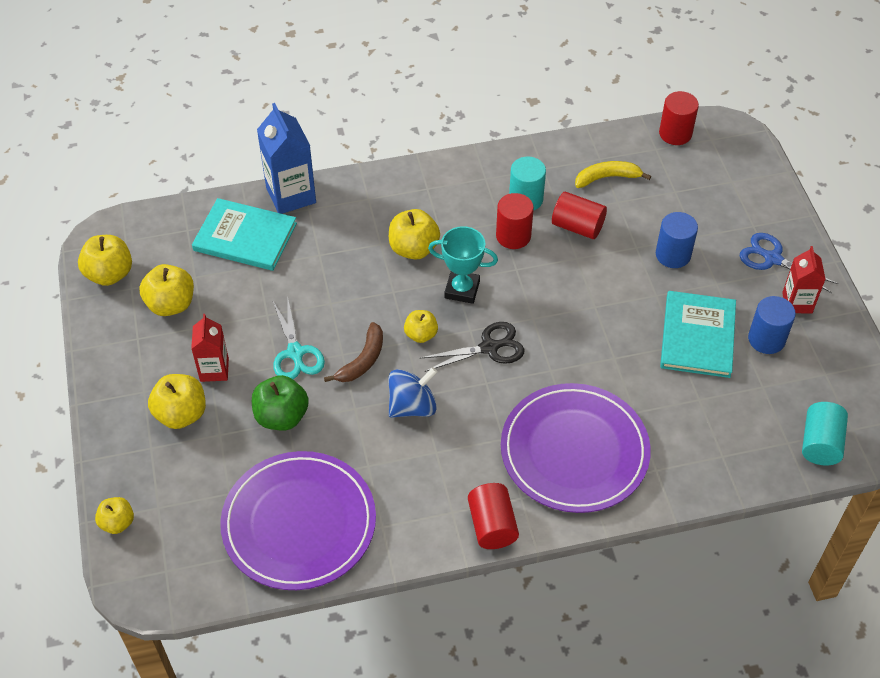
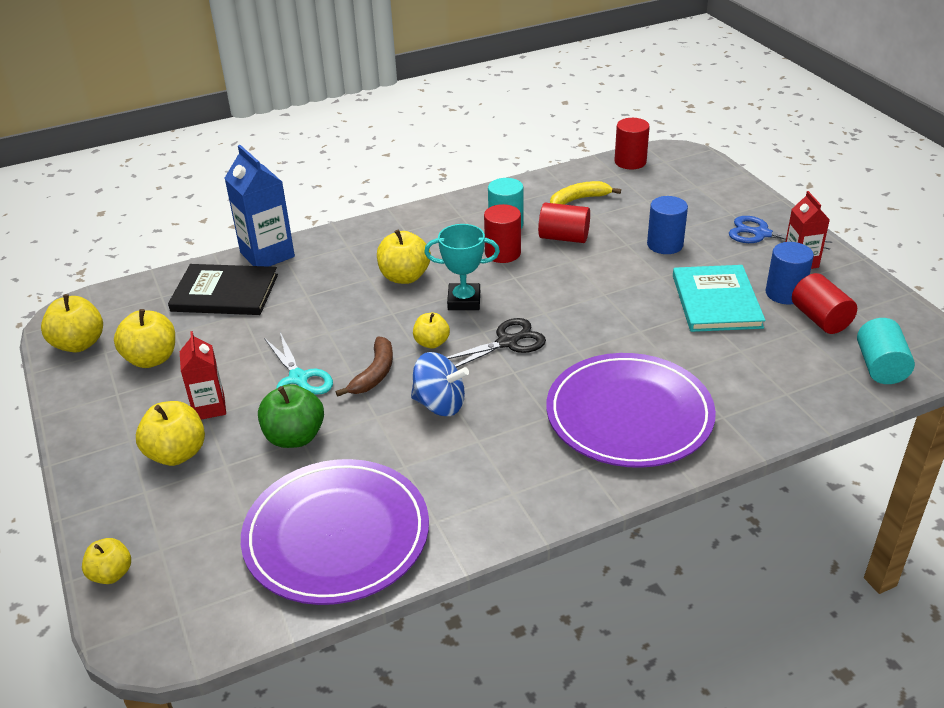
camera: 10 degrees left, 15 degrees down
turquoise book [192,198,297,271] -> black book [168,264,278,315]
blue spinning top [389,367,437,418] -> blue spinning top turned 60 degrees clockwise [411,352,469,416]
red cylinder [468,483,519,549] -> red cylinder moved to [792,273,857,334]

